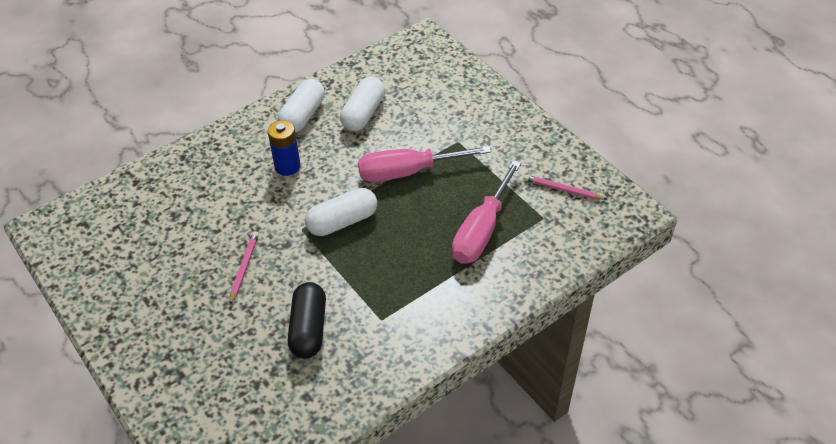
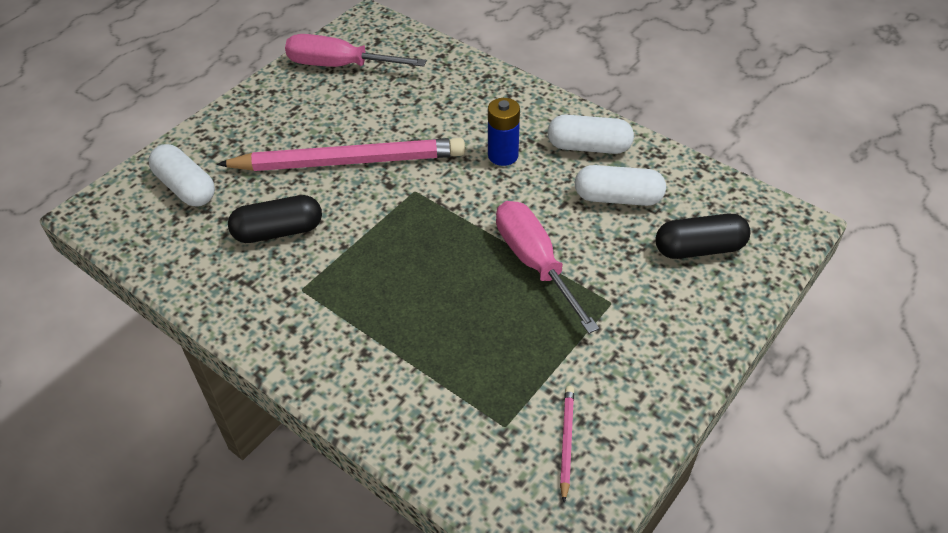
camera: 75 degrees right, 0 degrees up
pink pencil [229,231,259,305] -> pink pencil [216,138,465,171], size x2.47
white capsule [305,188,377,236] -> white capsule moved to [148,144,215,207]
pink screwdriver [452,160,521,264] -> pink screwdriver moved to [285,34,426,67]
none -> black capsule [655,214,751,259]

